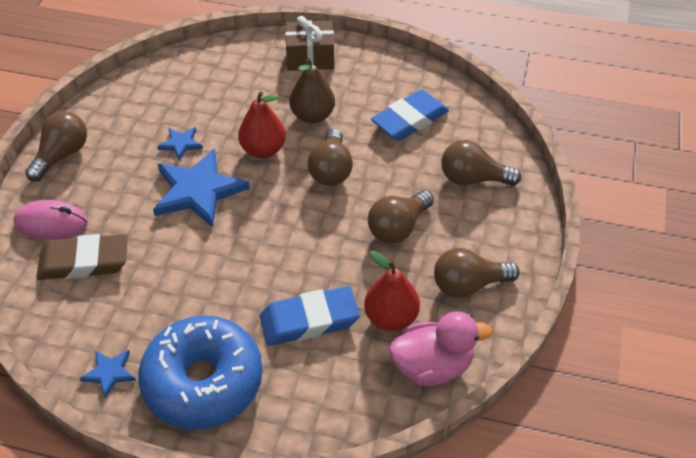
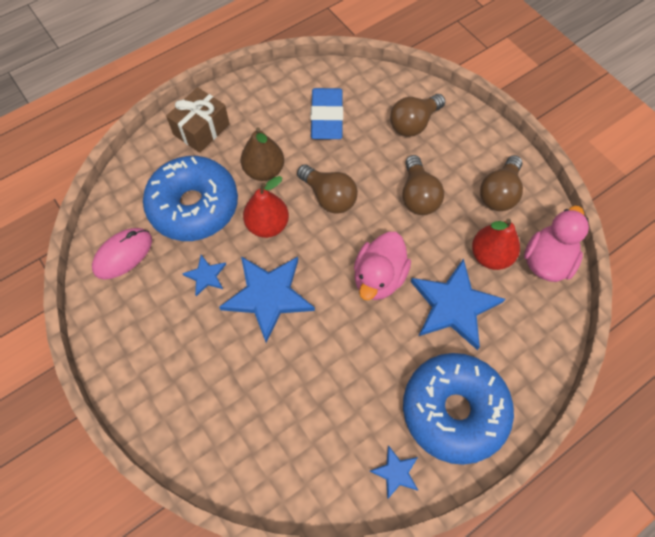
camera: 50 degrees left, 15 degrees up
pink mouse [14,200,88,240] -> pink mouse moved to [92,228,152,279]
brown light bulb [25,111,87,181] -> none
brown eraser [36,234,128,280] -> none
blue eraser [260,286,360,346] -> blue star [411,258,505,350]
none -> blue donut [143,156,238,241]
none -> pink duck [354,232,411,300]

